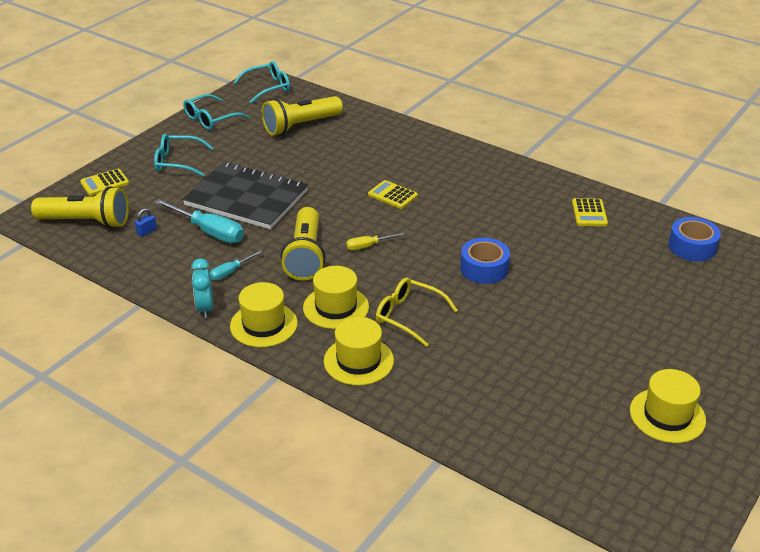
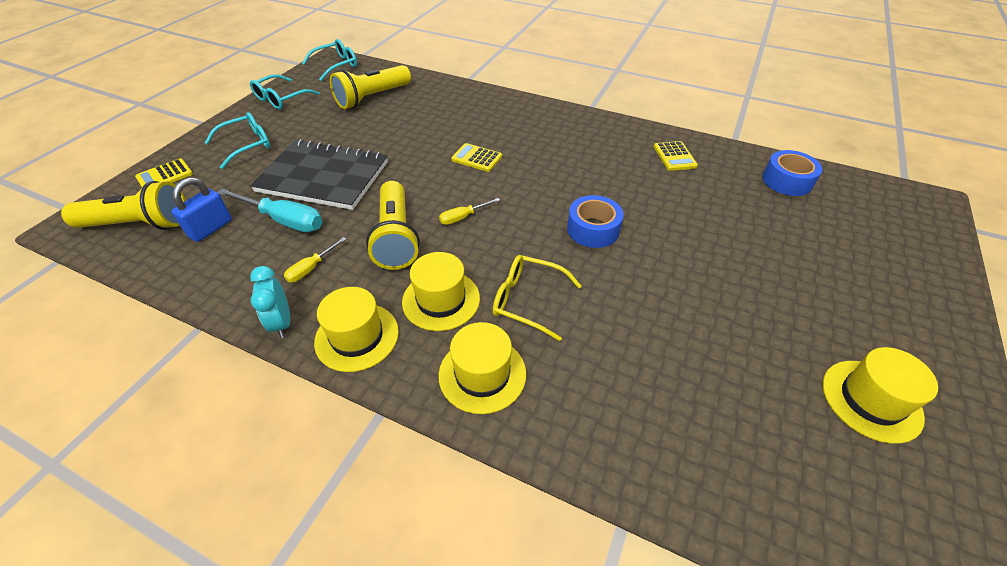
camera: 10 degrees left, 10 degrees up
blue padlock [135,208,157,237] -> blue padlock [172,177,232,242], size x1.88
turquoise glasses [154,134,214,177] -> turquoise glasses turned 150 degrees clockwise [205,112,271,169]
turquoise screwdriver [210,250,263,280] -> yellow screwdriver [284,237,346,282]

